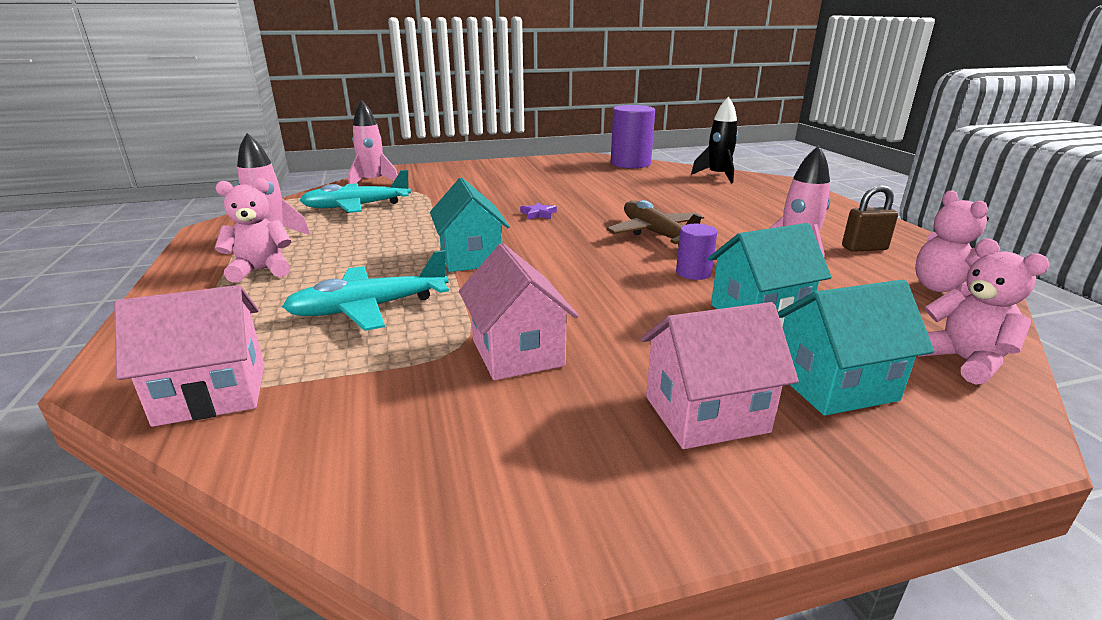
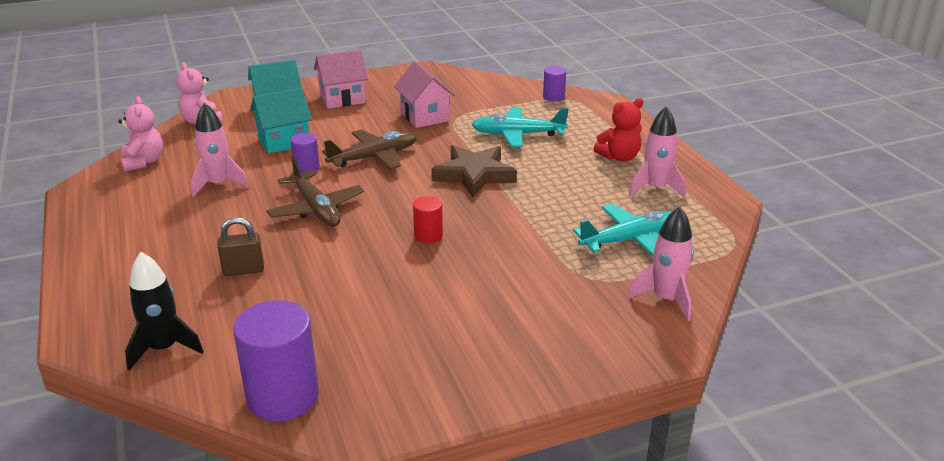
camera: 175 degrees right, 5 degrees up
pink house [114,285,265,427] -> purple cylinder [543,66,566,102]
pink teddy bear [215,178,291,283] -> red teddy bear [593,98,644,162]
turquoise plane [282,250,449,331] -> turquoise plane turned 150 degrees counterclockwise [471,107,569,147]
turquoise house [430,178,510,272] -> brown star [431,145,517,197]
purple star [520,202,557,220] -> red cylinder [413,196,443,244]
brown padlock [842,185,898,252] -> brown padlock moved to [217,217,264,276]
none -> brown plane [322,130,417,169]

